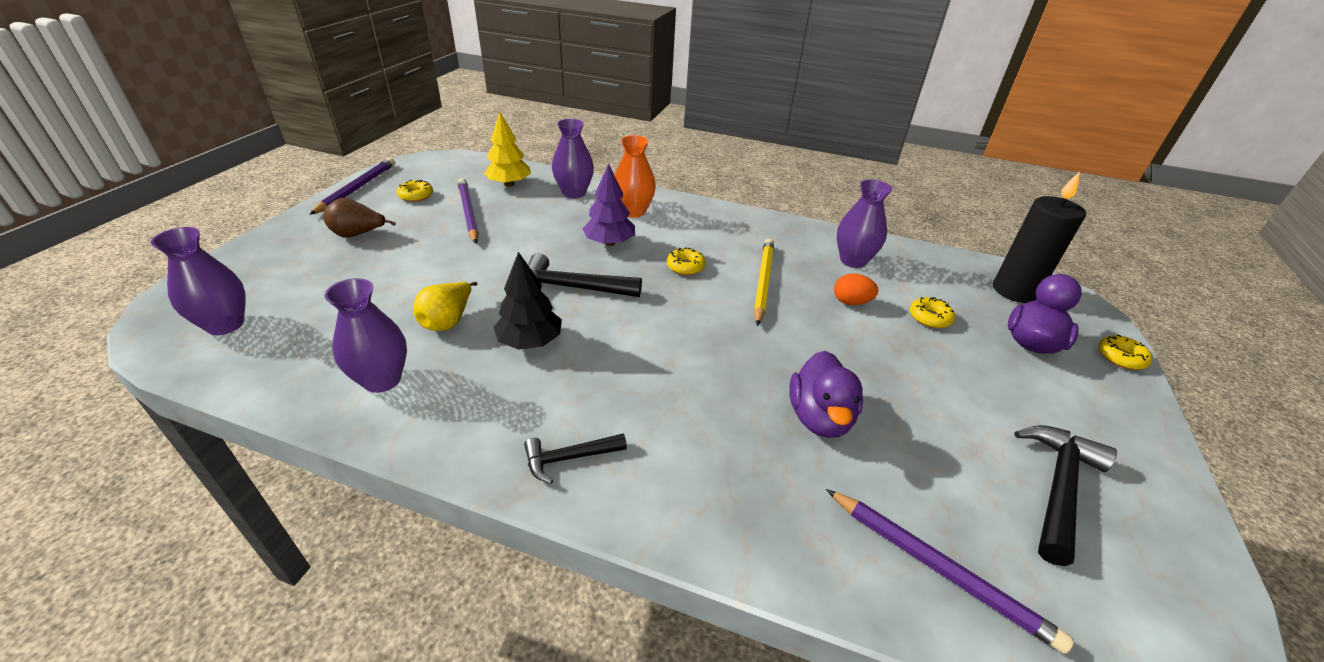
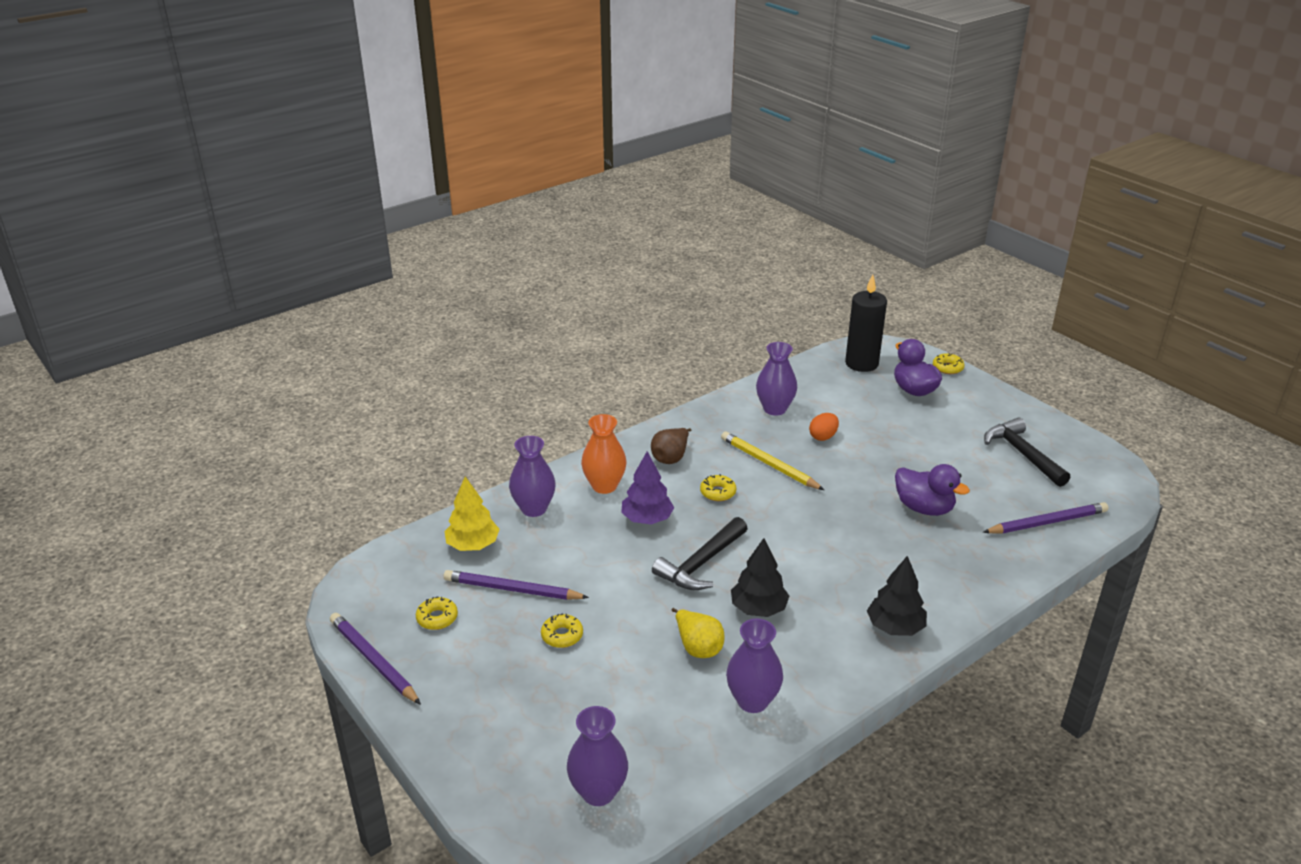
camera: 55 degrees left, 5 degrees down
brown pear [324,198,396,238] -> brown pear moved to [651,428,691,464]
black hammer [524,434,627,484] -> black tree [867,556,927,636]
yellow donut [910,297,955,328] -> yellow donut moved to [541,613,583,648]

